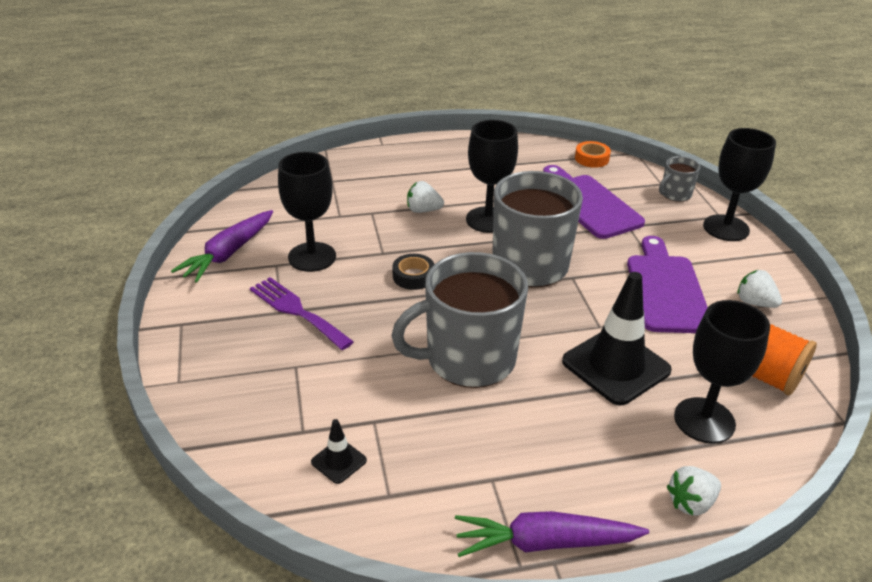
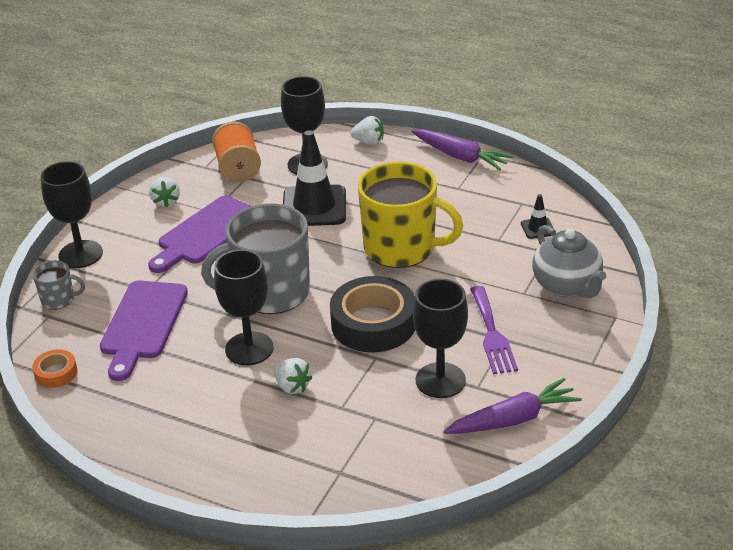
camera: 140 degrees left, 0 degrees up
grey mug [391,252,528,388] -> yellow mug [358,162,463,268]
black tape [392,254,434,290] -> black tape [330,276,415,352], size x2.09
none -> grey teapot [532,225,606,298]

